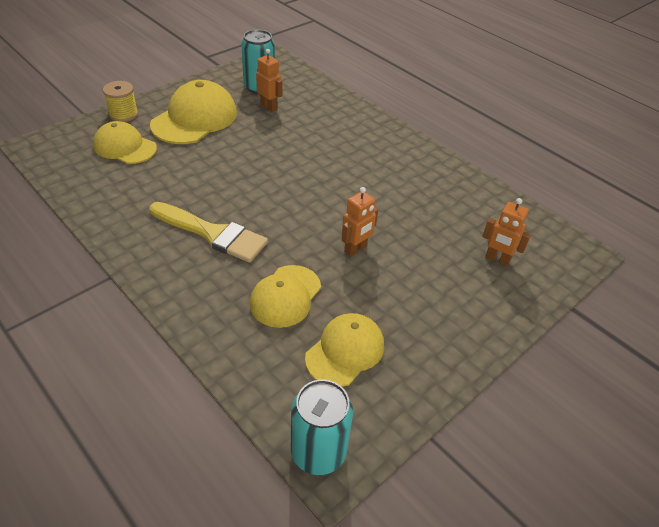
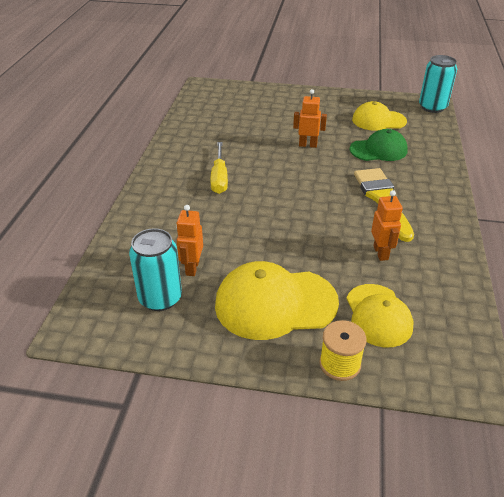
camera: 125 degrees left, 5 degrees down
yellow cap [250,265,321,328] -> green cap [349,129,408,161]
orange robot [482,198,531,266] -> orange robot moved to [371,190,403,261]
none -> yellow screwdriver [210,142,228,194]

